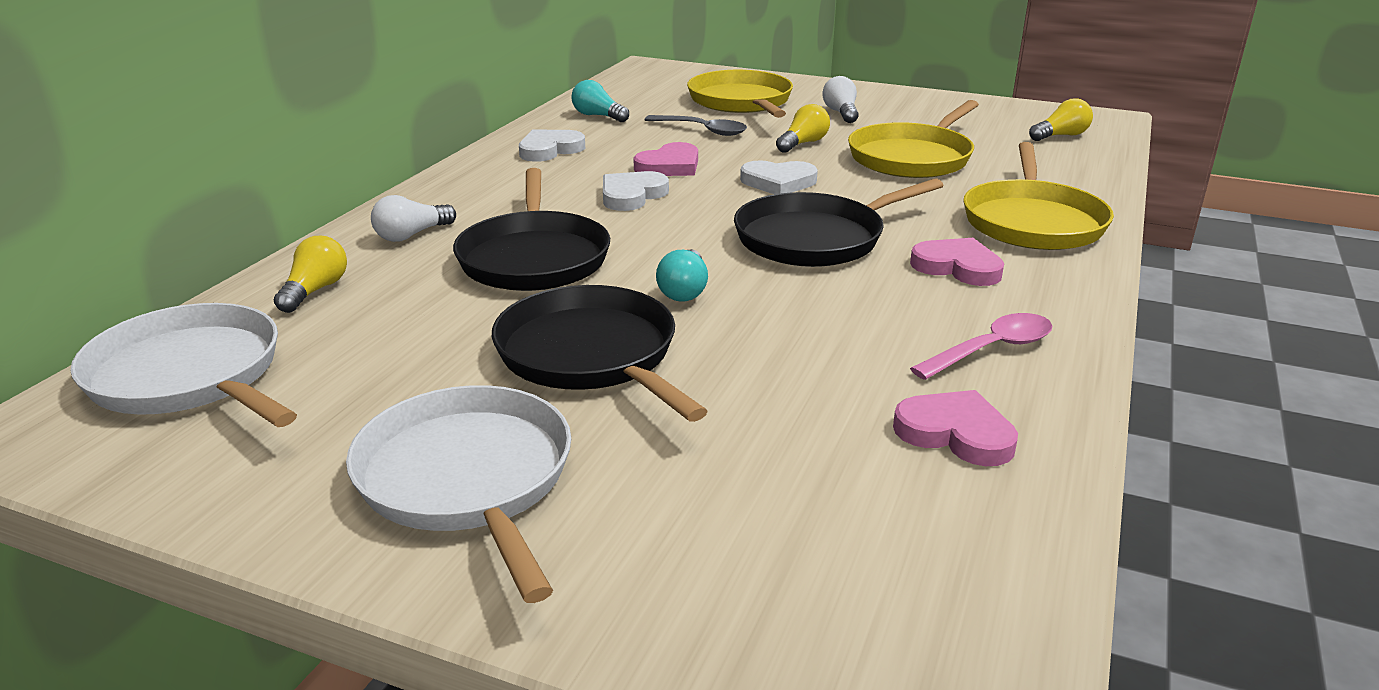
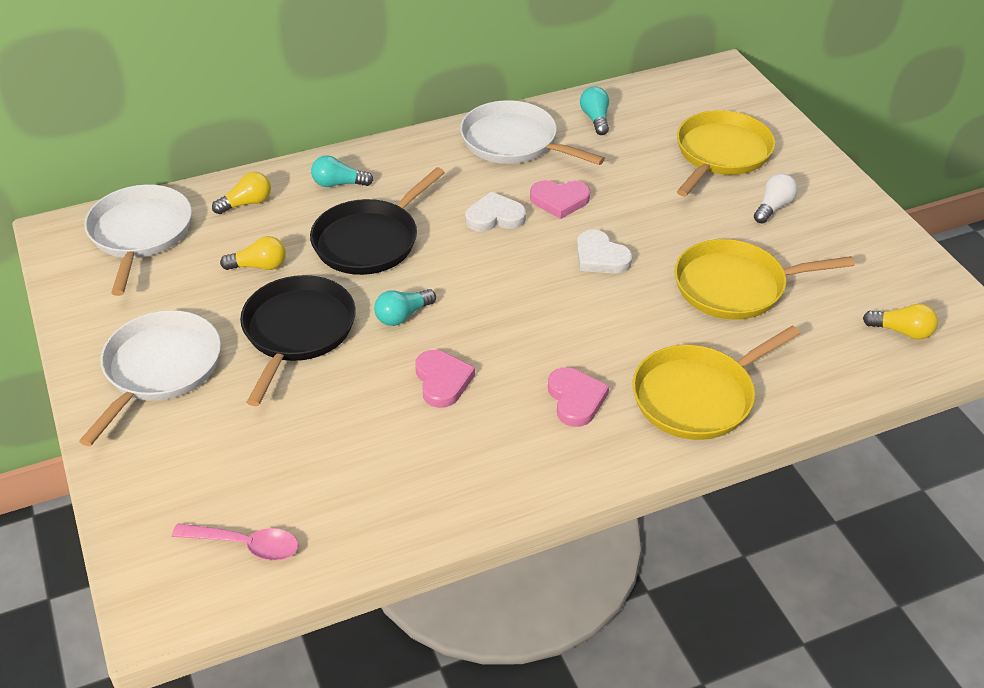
camera: 45 degrees right, 15 degrees up
white light bulb [371,195,456,242] -> turquoise light bulb [311,155,373,187]
white heart [519,129,585,162] -> white pan [460,100,605,165]
grey spoon [644,115,747,136] -> none
black pan [734,178,944,267] -> none
yellow light bulb [776,104,830,153] -> yellow light bulb moved to [220,236,286,270]
pink heart [893,390,1018,466] -> pink heart moved to [415,350,475,408]
pink spoon [910,313,1052,380] -> pink spoon moved to [172,523,299,561]

